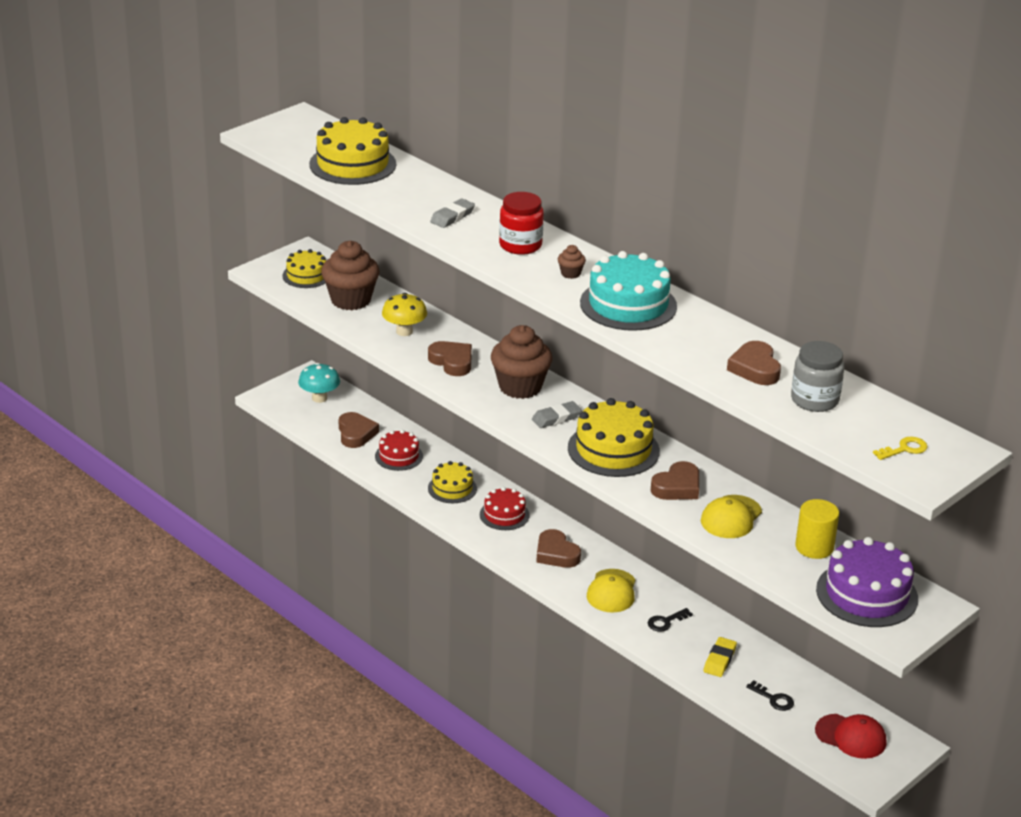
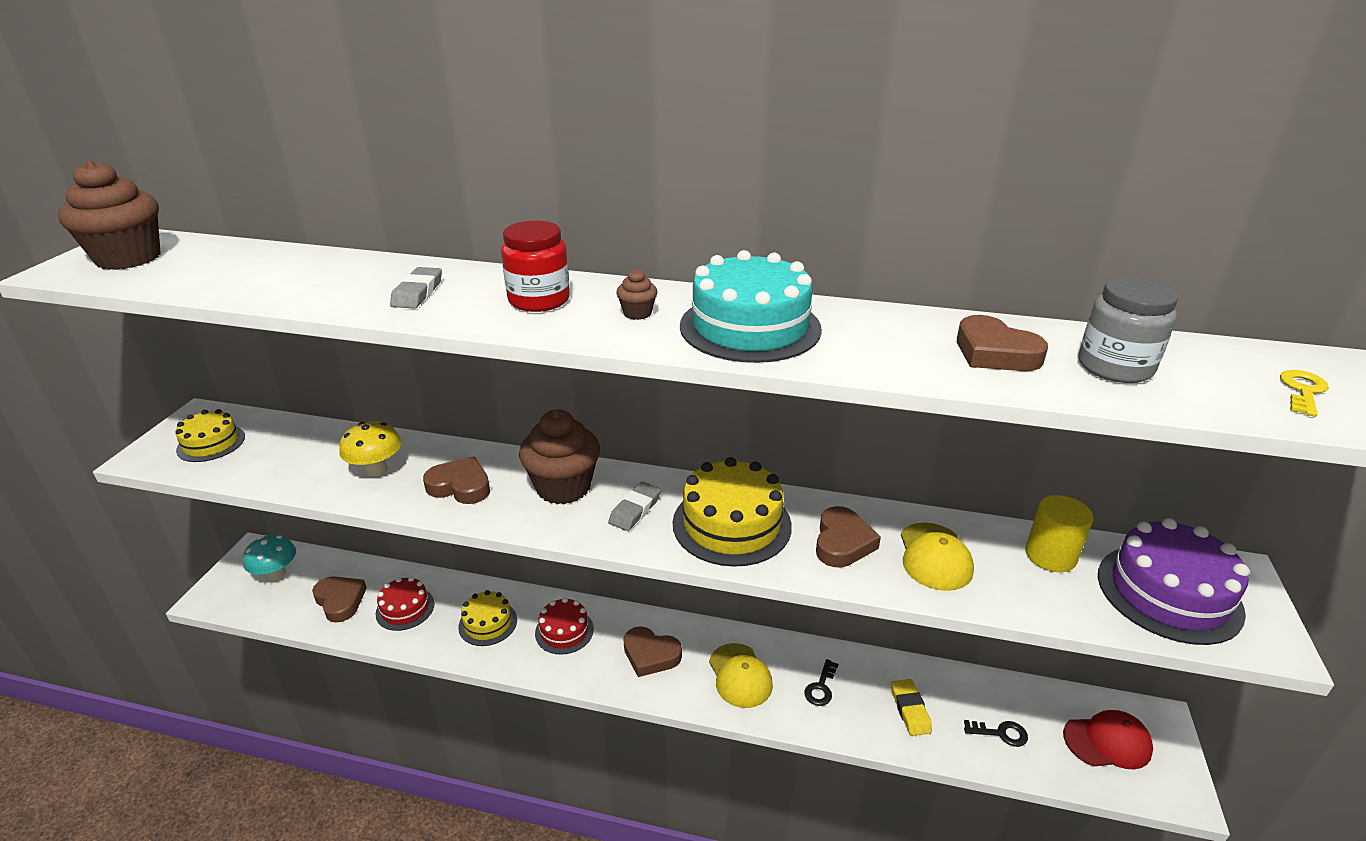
camera: 30 degrees left, 0 degrees up
yellow cake [309,117,396,185] -> none
brown cupcake [321,241,379,310] -> brown cupcake moved to [58,160,161,270]

